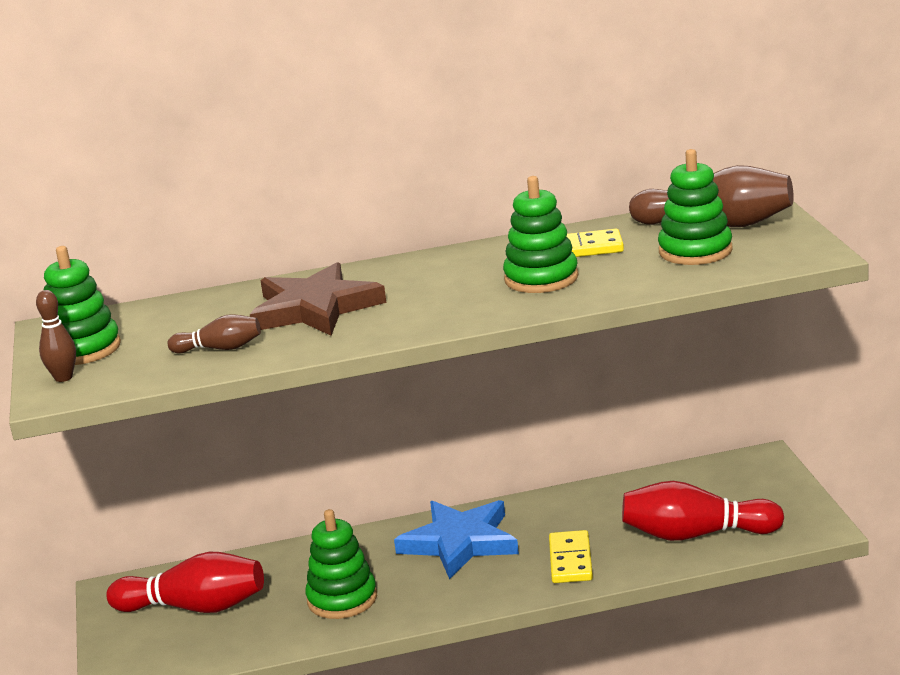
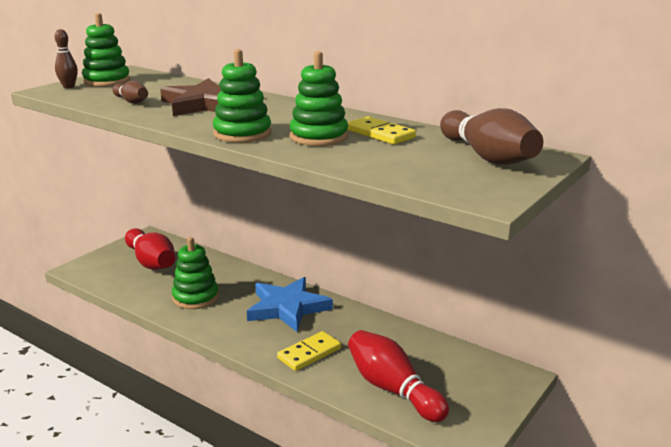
camera: 45 degrees right, 0 degrees up
green stacking toy [658,149,733,265] -> green stacking toy moved to [213,49,271,143]

